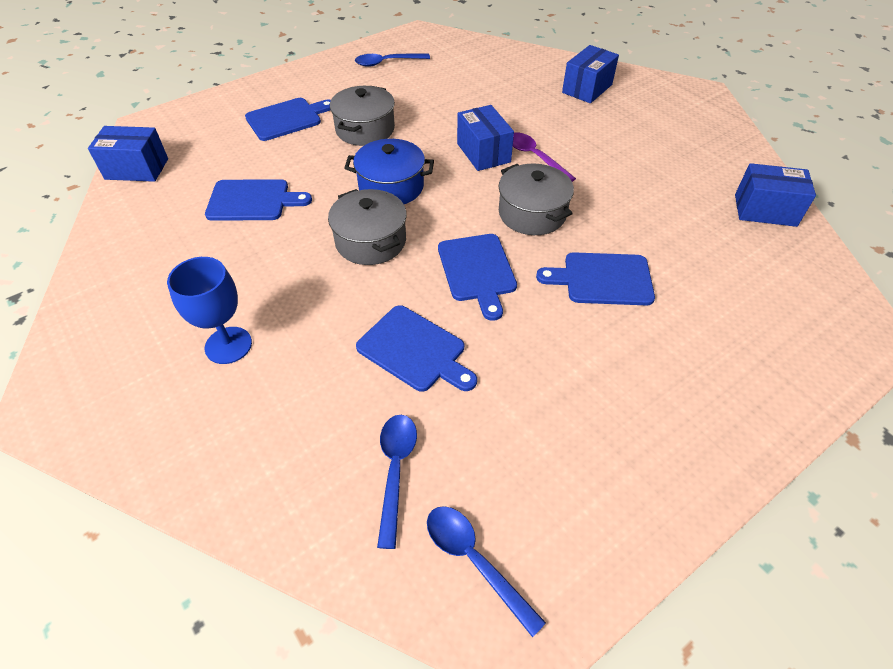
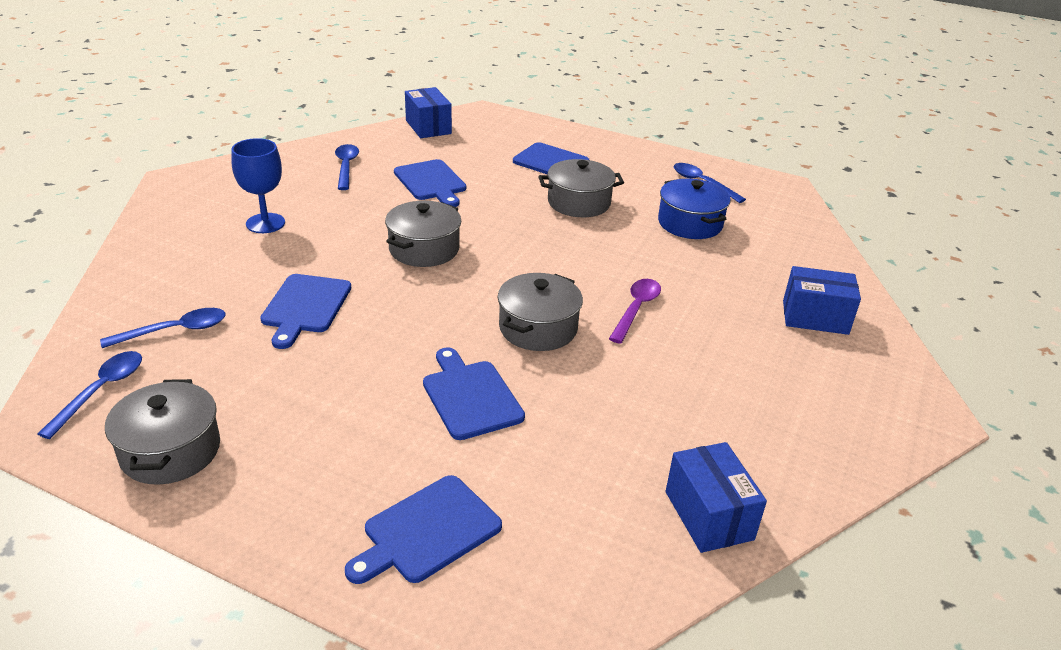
camera: 60 degrees right, 15 degrees down
blue pot [344,139,434,204] -> blue pot moved to [658,179,731,239]
blue cutting board [438,234,517,321] -> blue cutting board moved to [345,475,502,584]
blue box [457,105,514,171] -> none
none -> grey pot [105,379,220,485]
none -> blue spoon [335,144,359,190]

